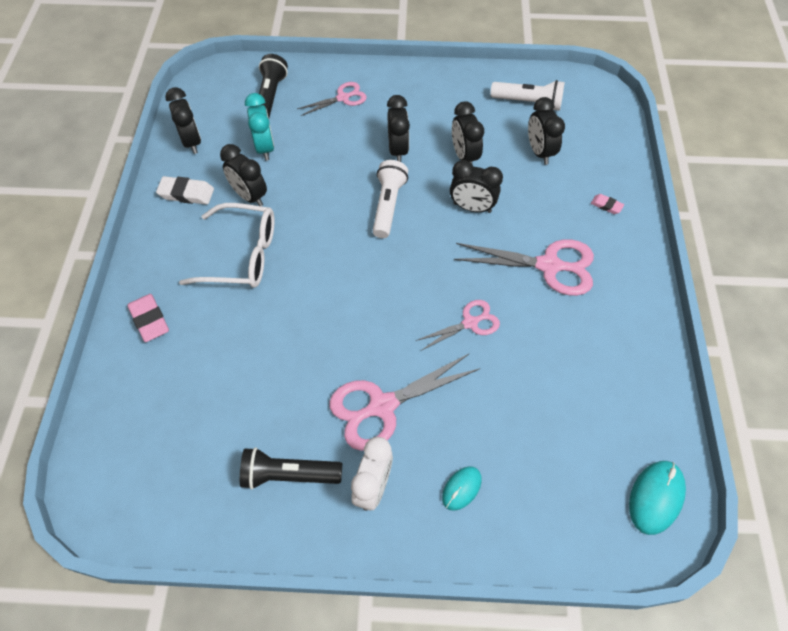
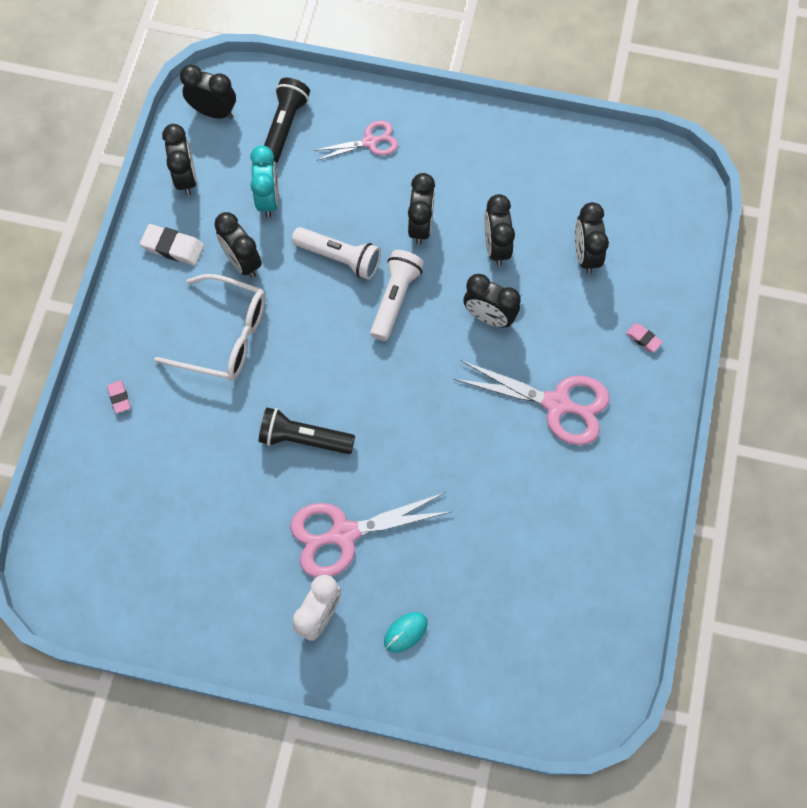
camera: 10 degrees right, 10 degrees up
pink eraser [127,294,169,342] -> pink eraser [107,380,130,413], size x0.58
black flashlight [240,447,342,490] -> black flashlight moved to [259,407,355,454]
pink scissors [416,300,500,350] -> none
white flashlight [490,80,565,111] -> white flashlight moved to [292,227,381,280]
turquoise mouse [629,461,686,535] -> none
none -> black clock [180,64,236,119]

